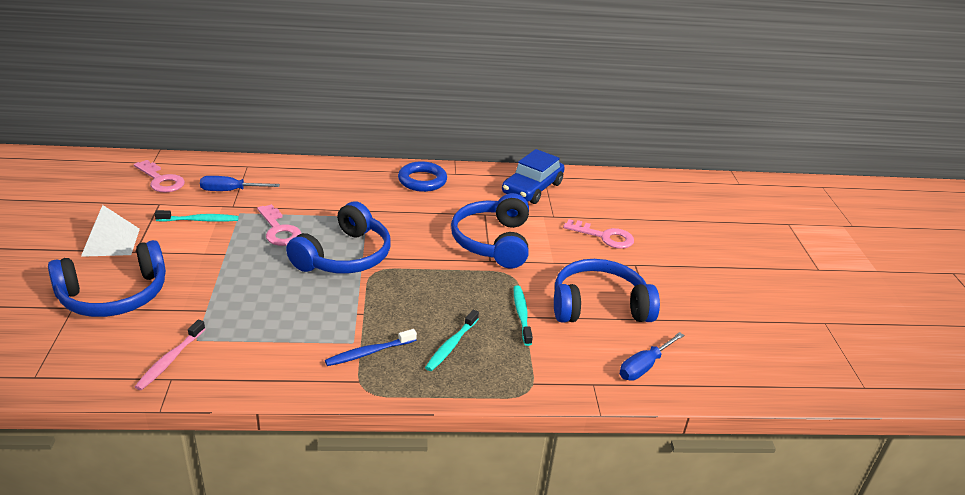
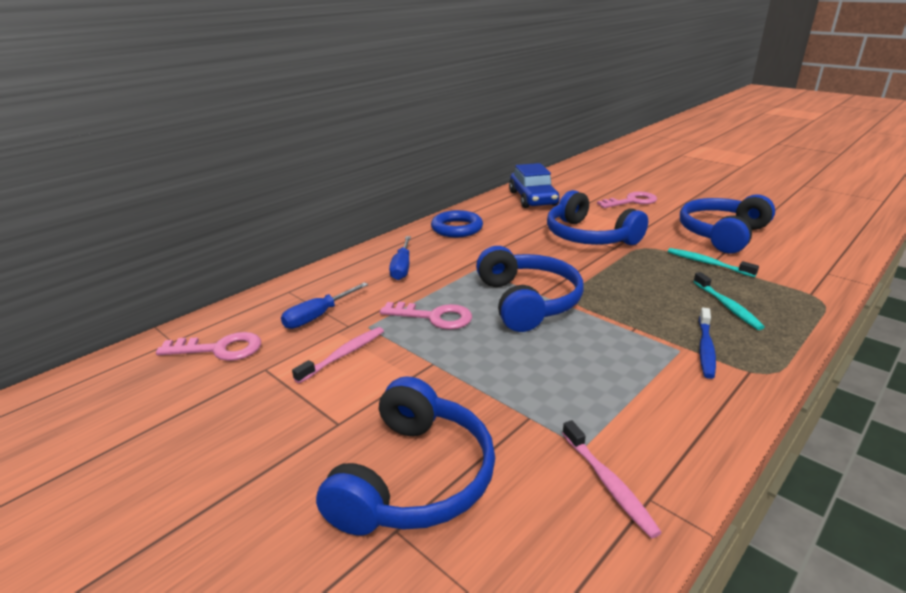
camera: 40 degrees left, 5 degrees down
white pyramid [81,205,140,257] -> none
turquoise toothbrush [155,210,239,222] -> pink toothbrush [292,327,384,384]
blue screwdriver [620,332,684,381] -> blue screwdriver moved to [389,236,411,280]

